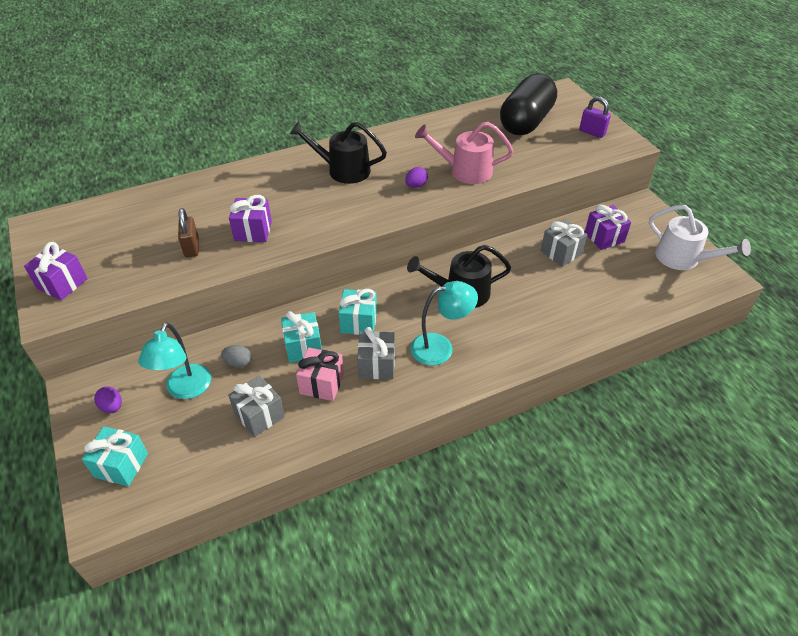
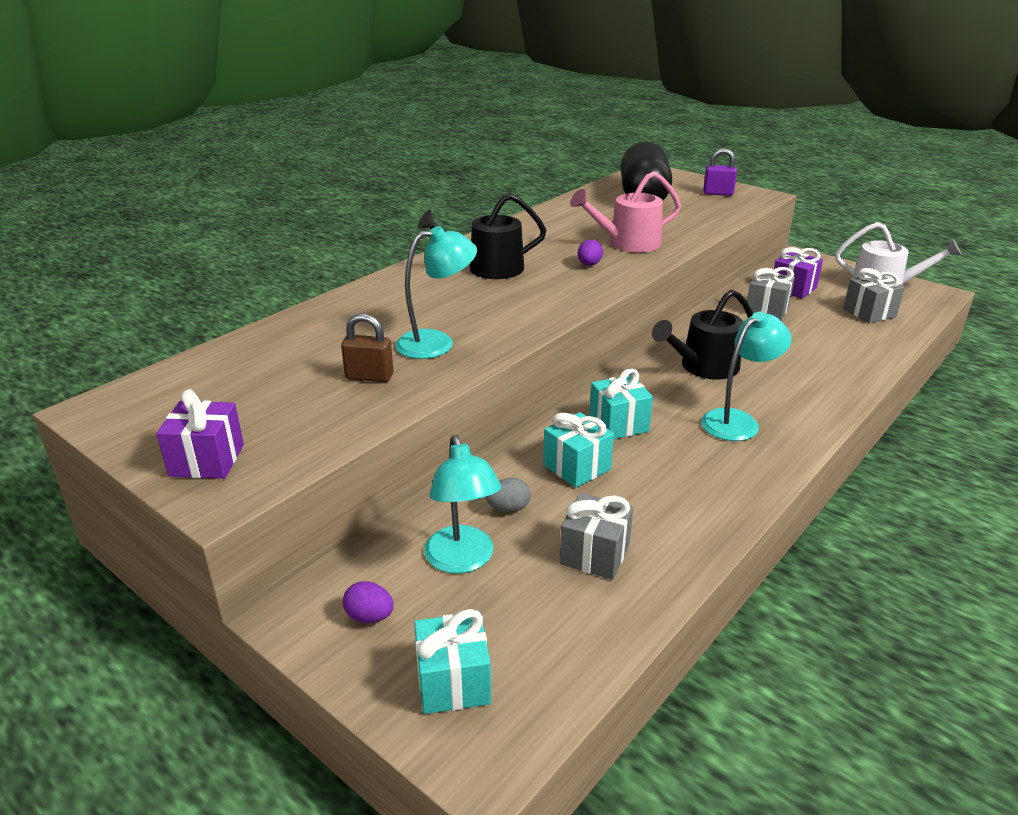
camera: 25 degrees left, 15 degrees down
brown padlock [178,208,199,257] -> brown padlock turned 45 degrees counterclockwise [341,313,394,382]
purple gift [229,195,272,242] -> turquoise lamp [395,226,477,359]
pink gift [296,347,344,401] -> none
grey gift [357,327,395,379] -> grey gift moved to [843,268,905,323]

